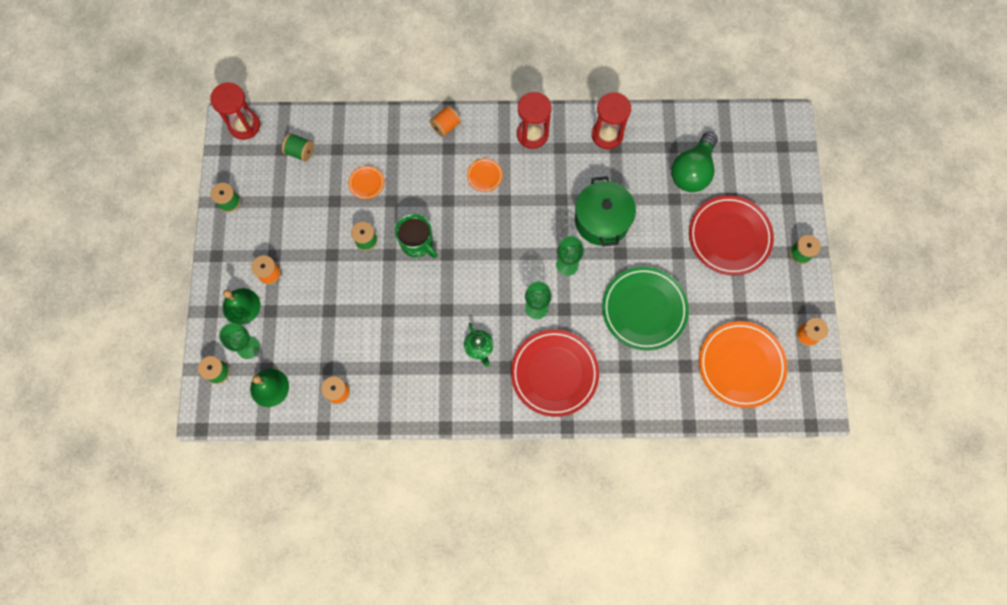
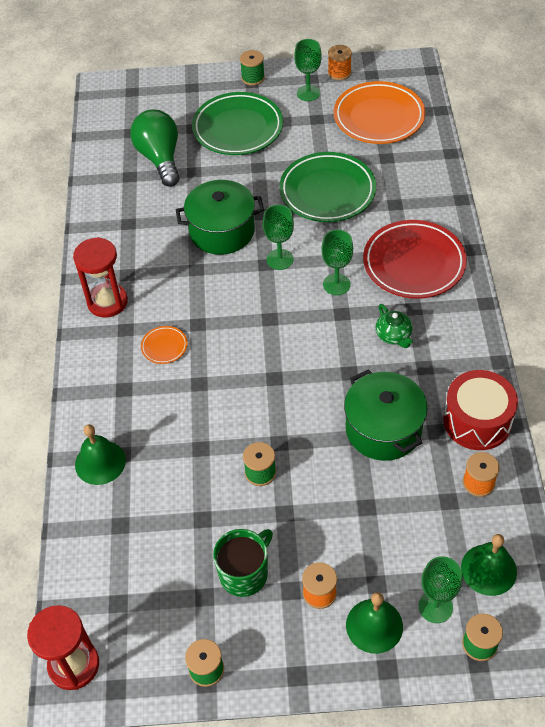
camera: 90 degrees left, 20 degrees down
green spool [282,133,314,162] -> none
orange plate [348,166,384,199] -> none
green mug [395,214,437,258] -> green mug moved to [213,529,273,597]
orange spool [430,106,461,137] -> none
green teapot [464,323,494,367] -> green teapot turned 90 degrees clockwise [376,304,413,348]
red hourglass [592,92,631,149] -> none
green light bulb [671,132,718,192] -> green light bulb turned 135 degrees counterclockwise [130,110,180,187]
red plate [689,195,774,276] -> green plate [192,92,283,155]
none -> green bell [75,424,126,485]
none -> green goblet [294,39,322,101]
none -> green pot [344,369,428,461]
none -> red drum [443,370,518,450]

